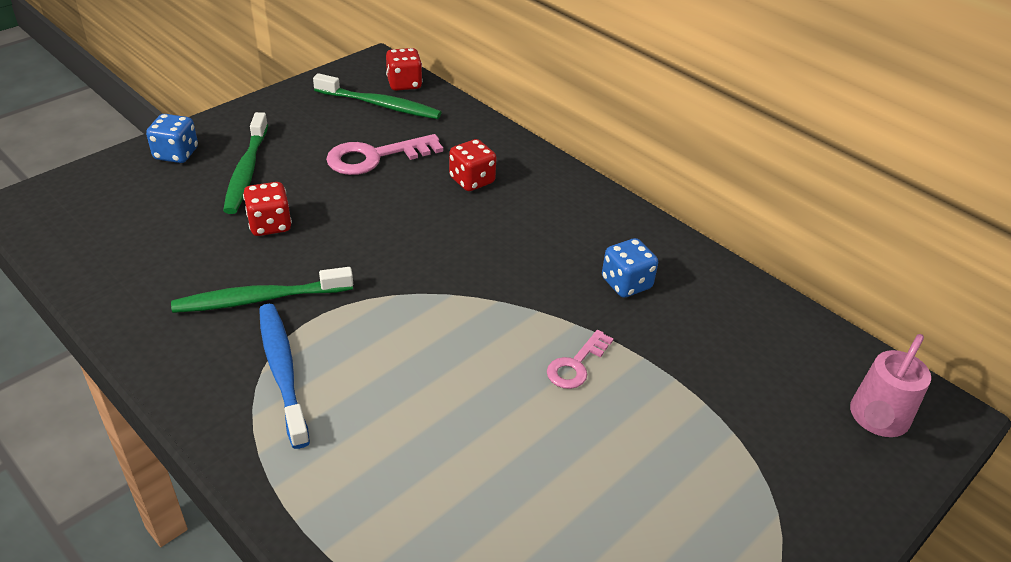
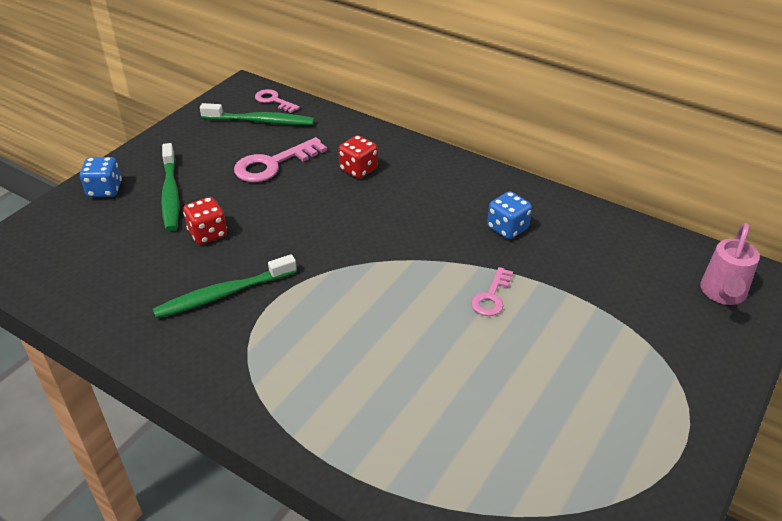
camera: 10 degrees left, 0 degrees up
blue toothbrush [259,304,310,449] -> none
red dice [386,48,423,91] -> pink key [255,89,300,113]

